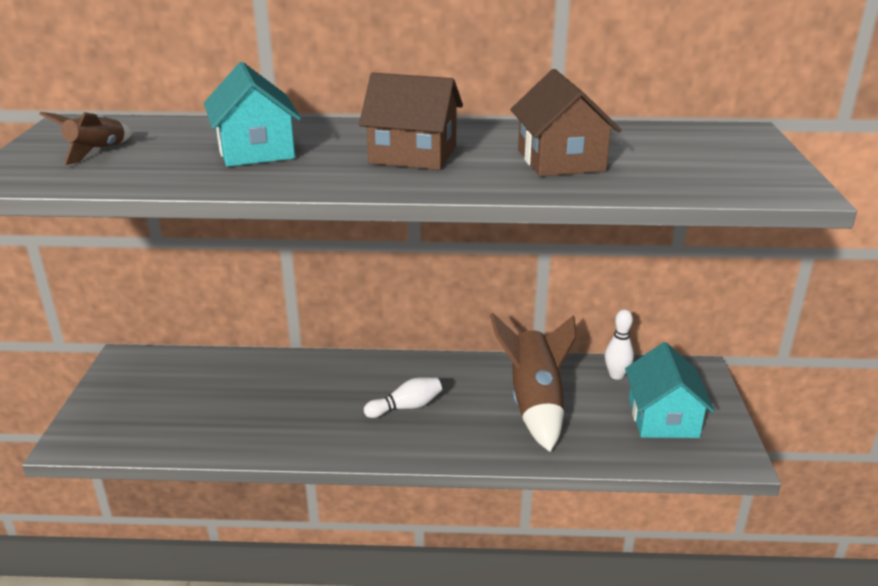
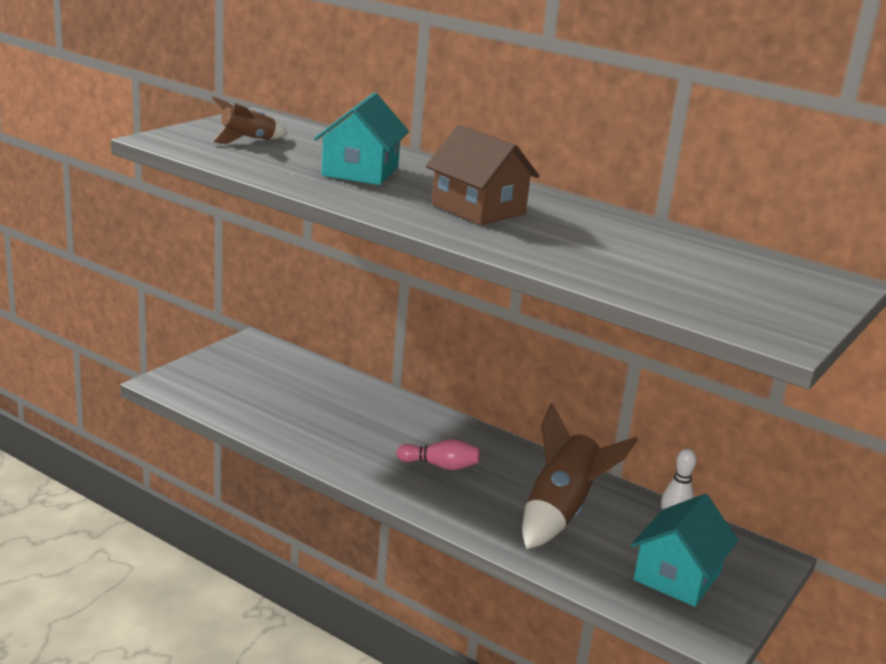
camera: 30 degrees right, 5 degrees down
white bowling pin [364,377,442,418] -> pink bowling pin [396,439,480,470]
brown house [510,69,621,176] -> none

